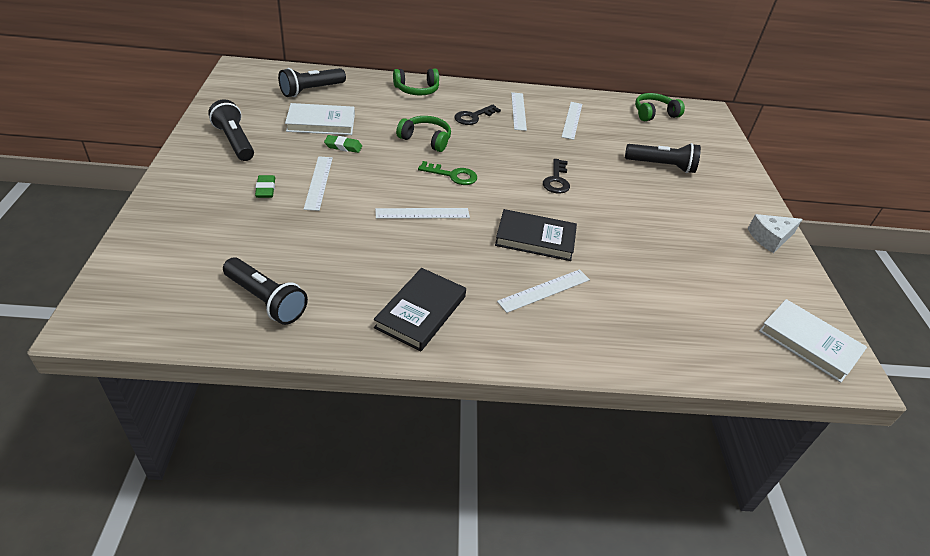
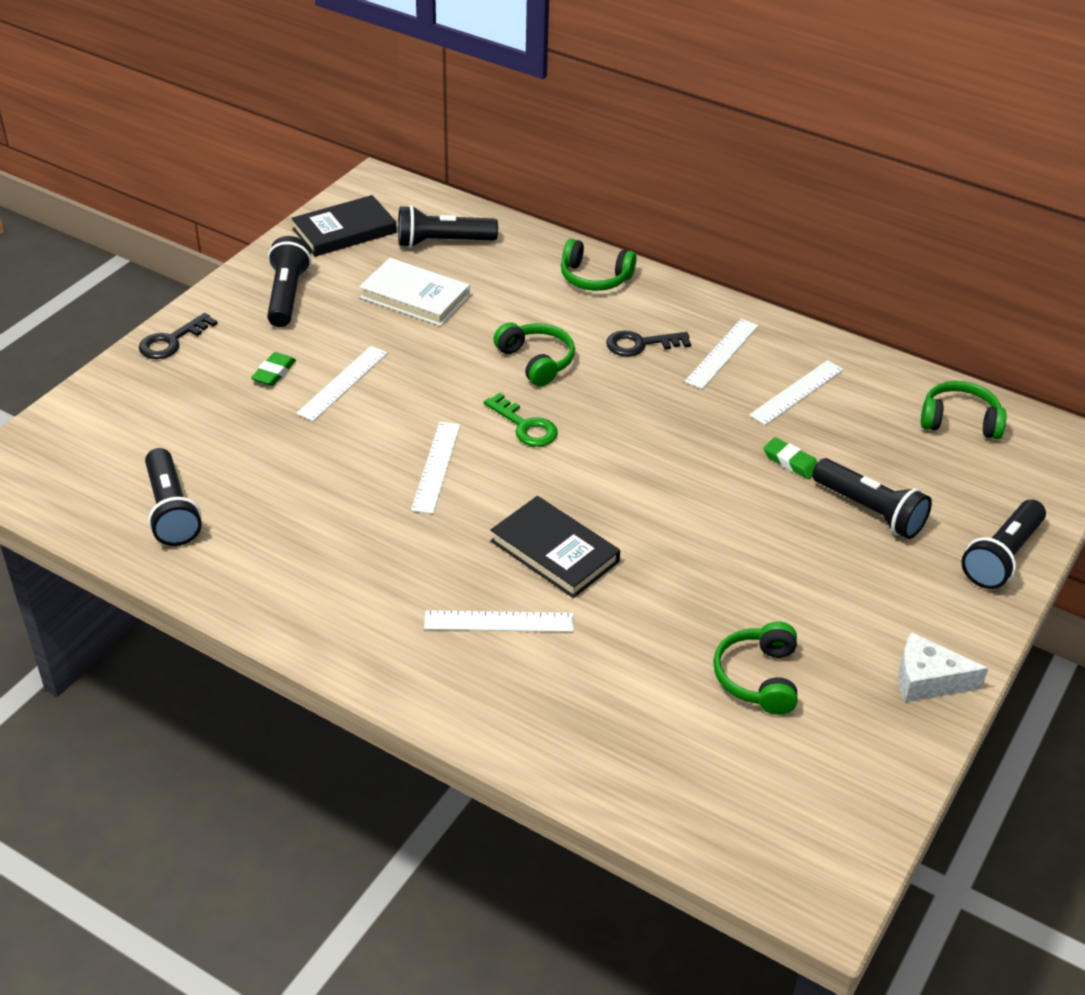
camera: 35 degrees right, 0 degrees up
green eraser [324,135,362,153] -> green eraser moved to [763,437,818,479]
black book [374,268,466,351] -> black book moved to [292,195,397,257]
white ruler [375,208,470,219] -> white ruler turned 75 degrees clockwise [411,422,461,514]
black key [543,159,570,194] -> black key moved to [139,313,218,359]
white book [759,299,867,383] -> none
none -> green headphones [713,622,798,715]
none -> black flashlight [961,500,1046,589]

